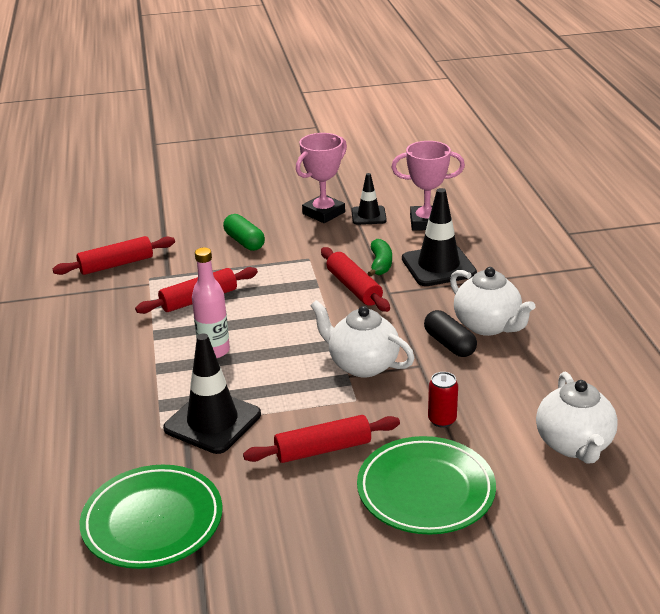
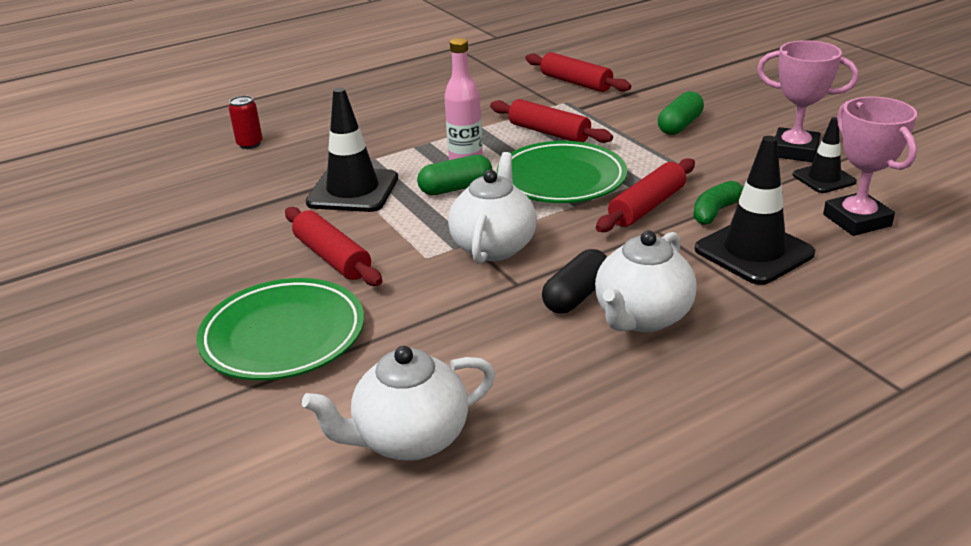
camera: 70 degrees right, 0 degrees up
green plate [80,465,223,569] -> green plate moved to [497,141,627,203]
green banana [367,239,392,277] -> green banana turned 150 degrees clockwise [693,181,744,225]
red can [428,372,458,428] -> red can moved to [229,95,263,149]
none -> green capsule [417,155,492,195]

